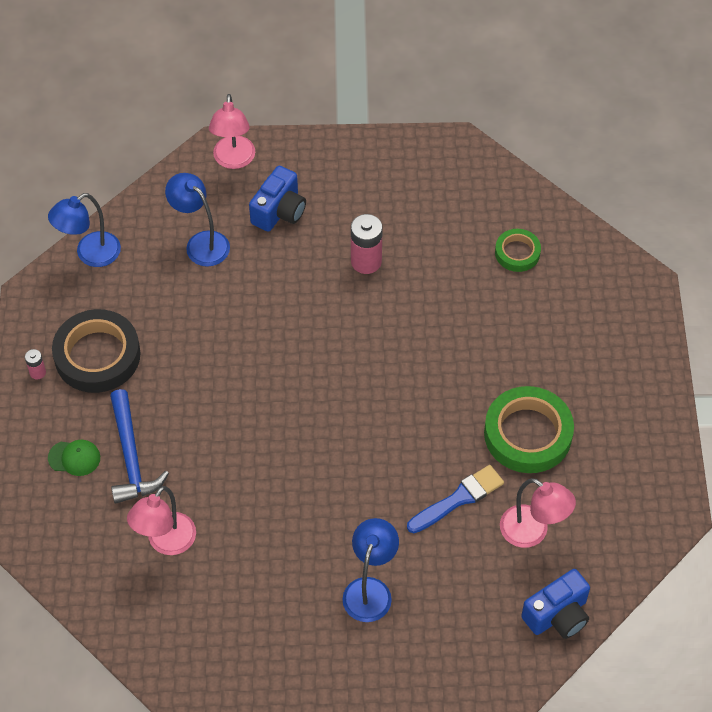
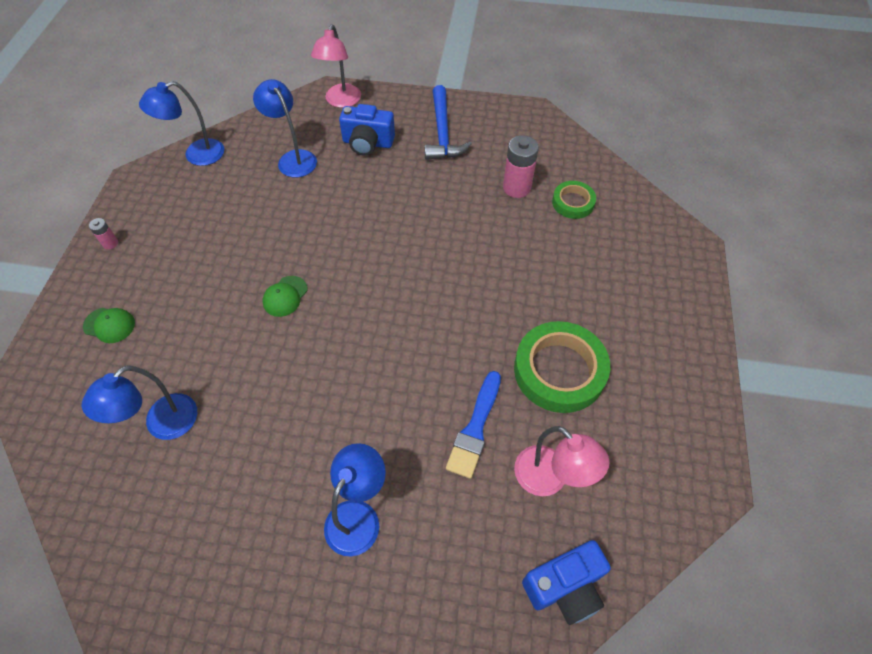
camera: 10 degrees right, 0 degrees up
black tape [52,309,140,393] -> none
blue hammer [110,389,169,504] -> blue hammer moved to [424,85,472,160]
pink lamp [127,486,196,555] -> blue lamp [82,365,197,440]
blue camera [249,166,306,232] -> blue camera turned 60 degrees clockwise [339,104,395,156]
pink battery [351,214,383,274] -> pink battery moved to [503,135,539,198]
blue brush [407,465,504,533] -> blue brush turned 135 degrees clockwise [446,371,501,479]
none -> green cap [263,276,307,317]

